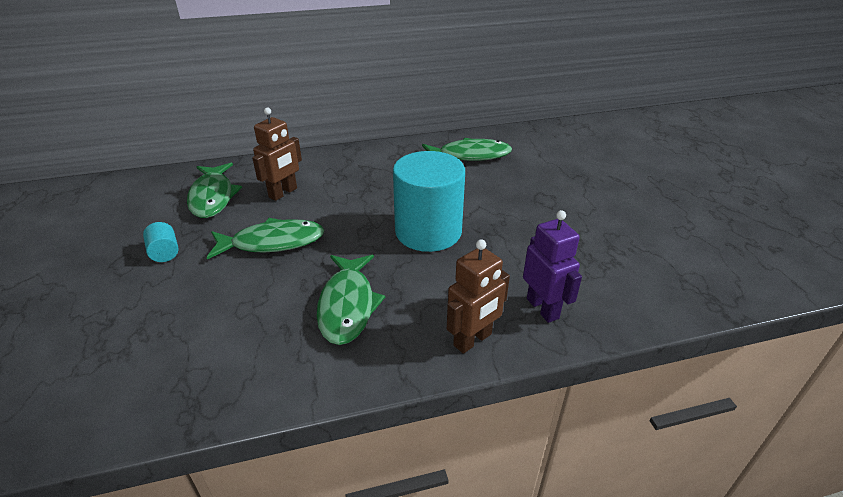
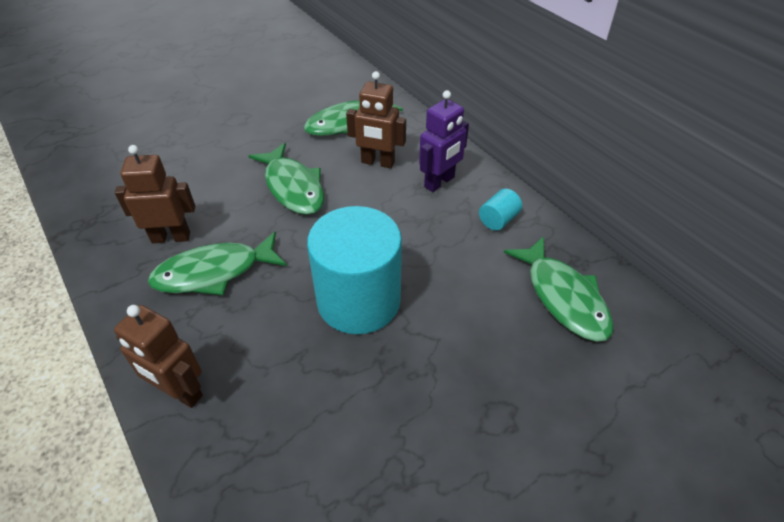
camera: 70 degrees right, 10 degrees up
turquoise cylinder [143,222,178,262] -> turquoise cylinder moved to [479,189,522,231]
purple robot [523,210,582,323] -> purple robot moved to [419,90,469,192]
none -> brown robot [115,145,195,243]

